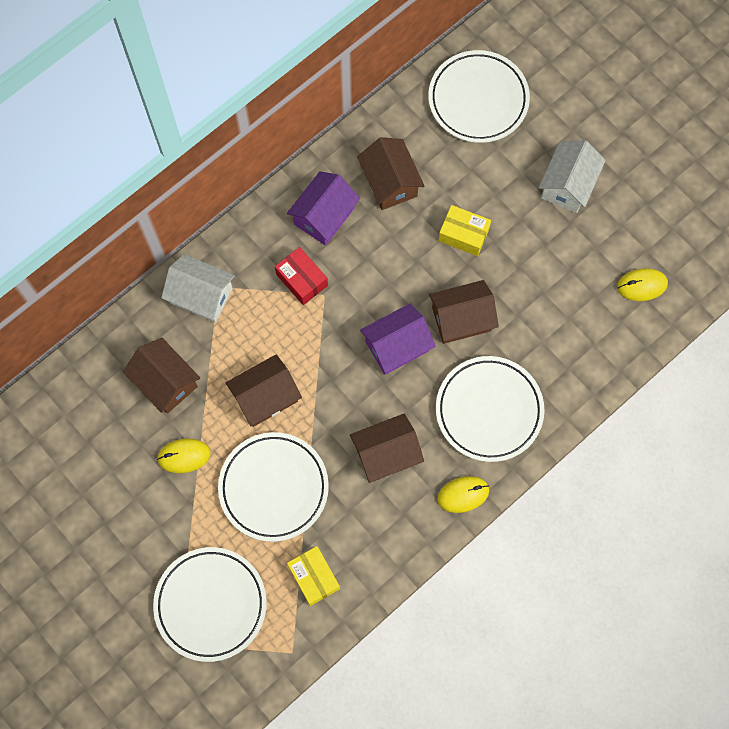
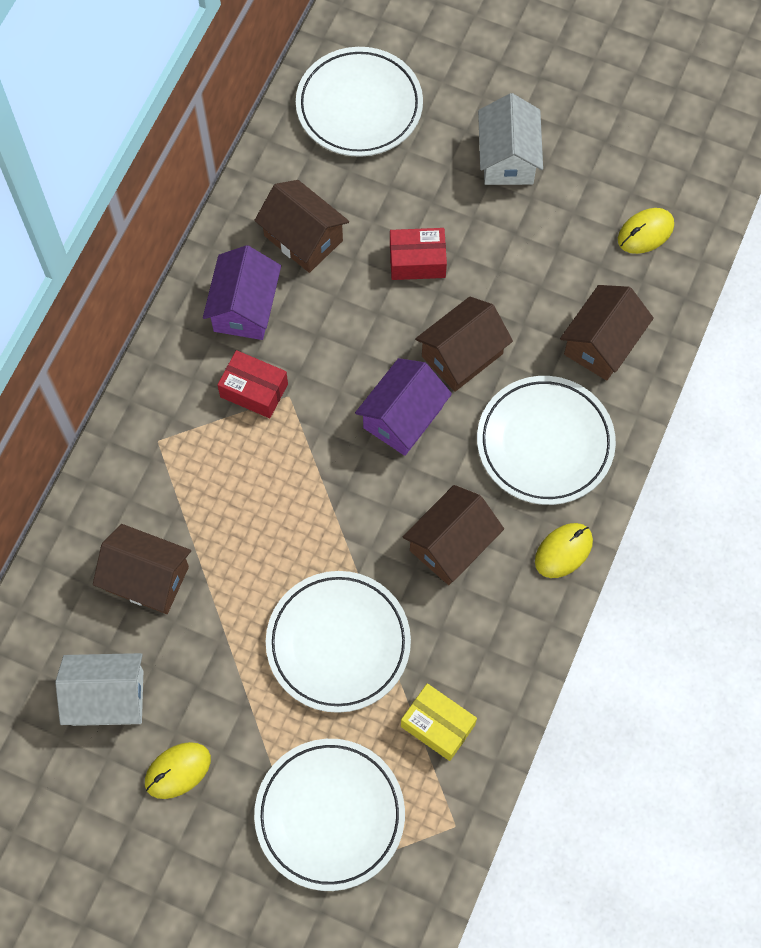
camera: 25 degrees left, 5 degrees down
yellow mouse [157,438,210,473] -> yellow mouse moved to [145,742,211,799]
white house [161,254,235,323] -> white house moved to [55,653,143,726]
brown house [226,354,302,427] -> brown house moved to [560,285,654,381]
yellow box [438,205,491,256] -> red box [390,228,447,280]

